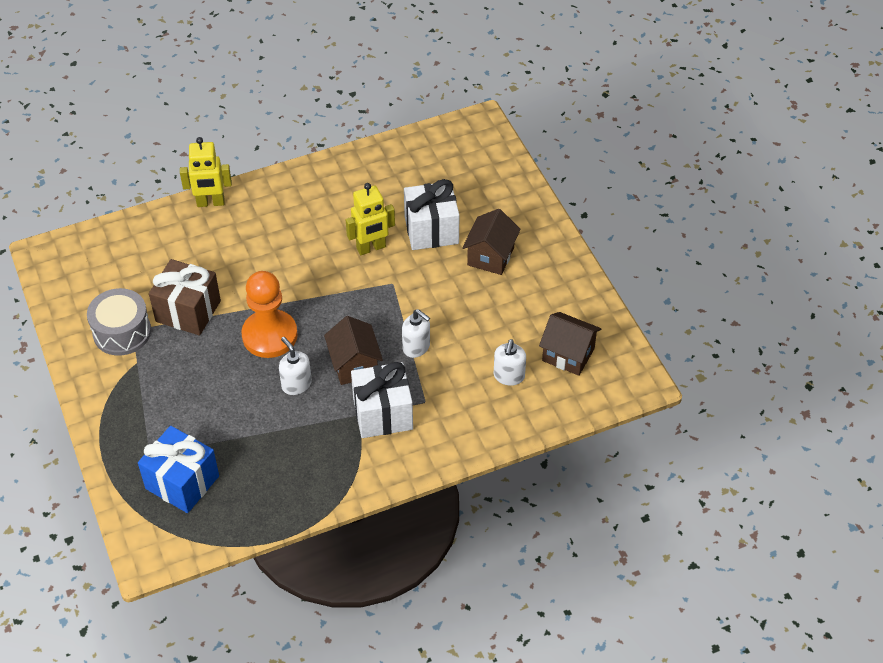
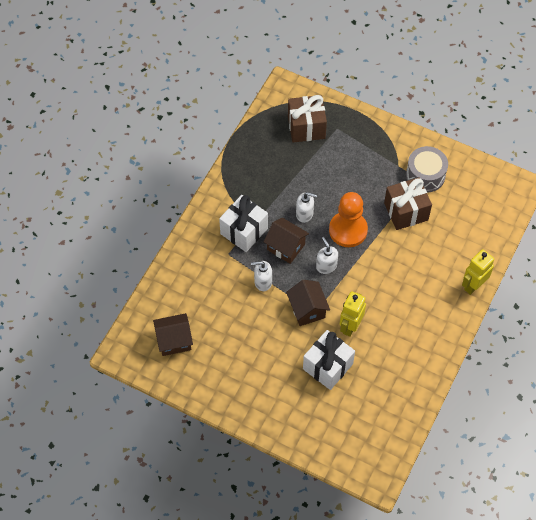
camera: 140 degrees right, 10 degrees up
blue gift [138,426,219,513] -> brown gift [288,95,327,143]
brown house [462,209,521,275] -> brown house moved to [286,280,330,326]
white soap dispenser [494,339,526,386] -> white soap dispenser moved to [316,237,338,274]

